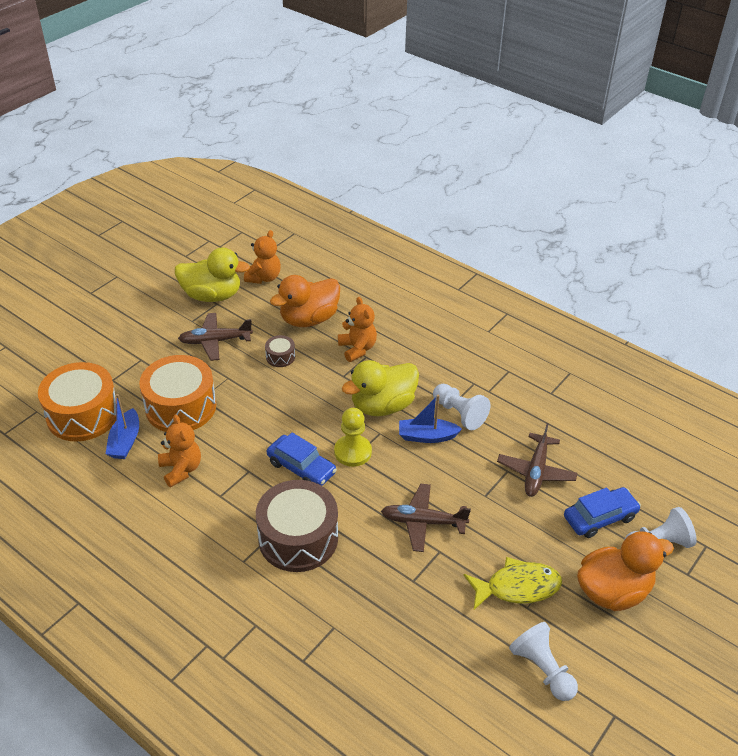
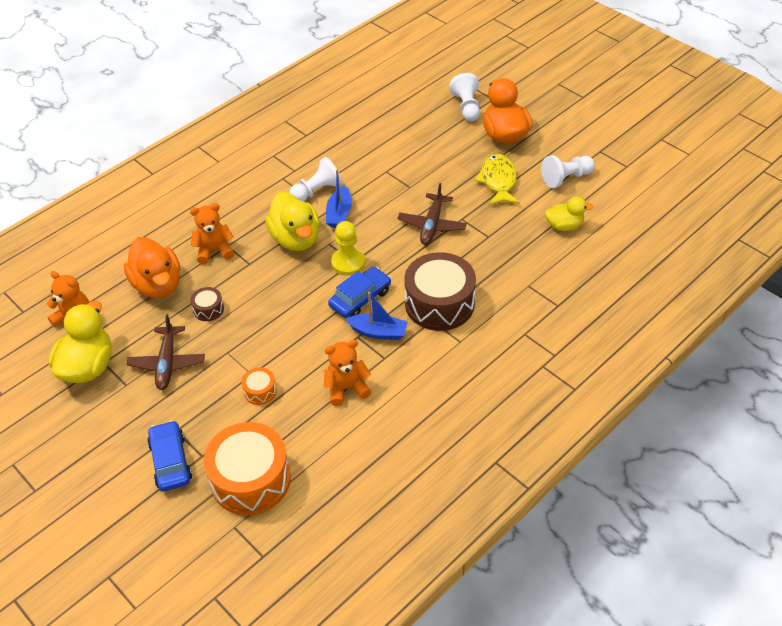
camera: 80 degrees left, 5 degrees up
blue boat [106,394,139,459] -> blue boat moved to [346,292,408,340]
orange drum [139,355,216,432] -> orange drum [241,367,277,405], size x0.44
brown plane [497,423,577,497] -> none
blue car [564,487,641,538] -> blue car moved to [147,420,192,492]
none -> yellow duck [545,196,593,231]

